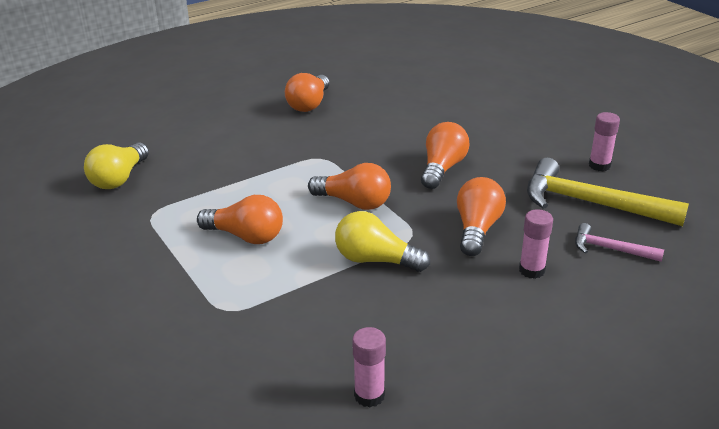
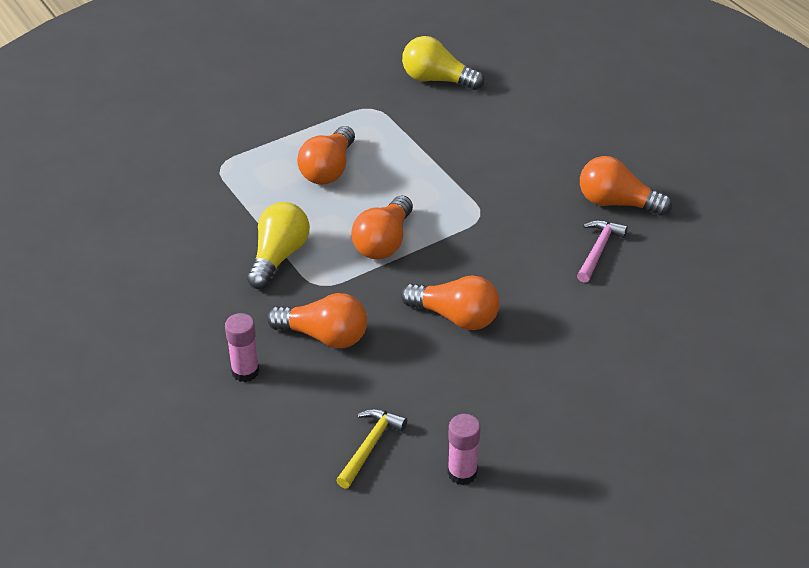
camera: 90 degrees right, 10 degrees up
pink glue stick [352,327,386,407] -> none
yellow hammer [527,158,689,226] -> yellow hammer [336,409,407,489], size x0.51
pink hammer [575,223,664,262] -> pink hammer moved to [577,220,628,283]

